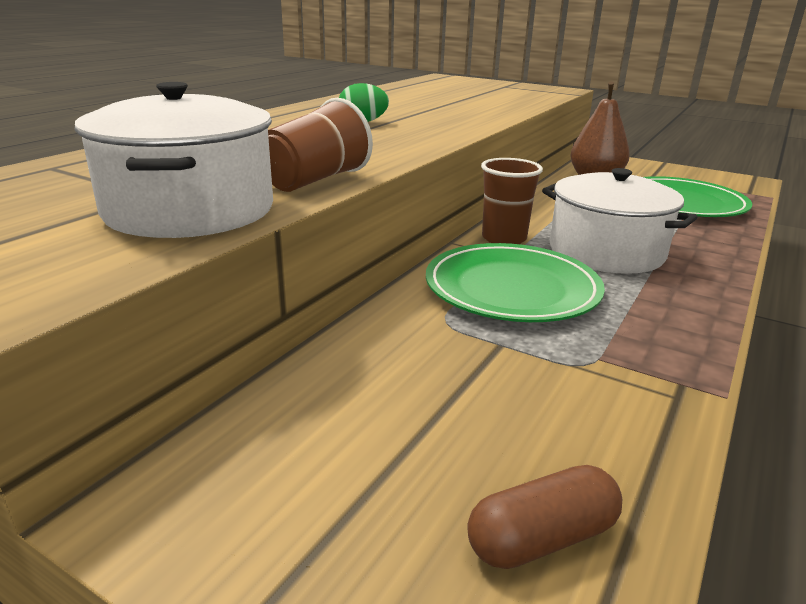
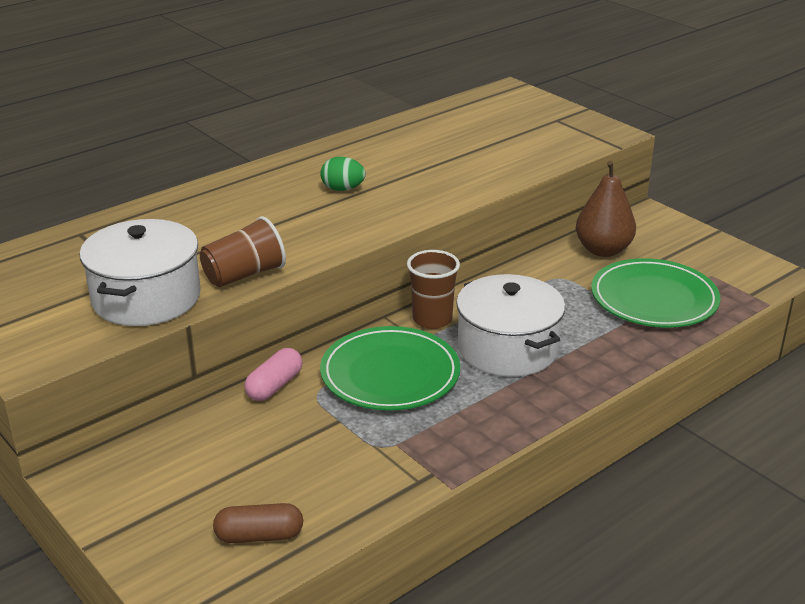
camera: 20 degrees right, 5 degrees up
none -> pink capsule [244,348,303,401]

